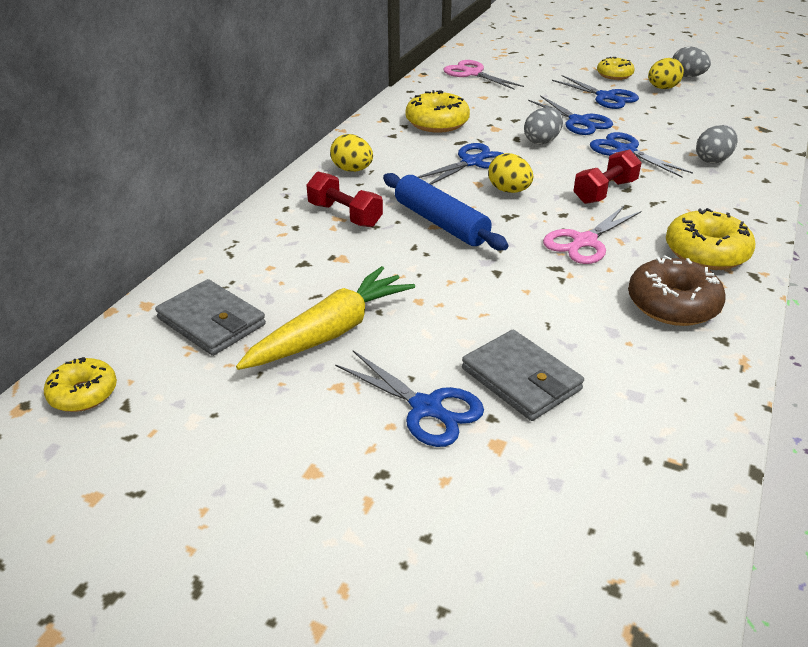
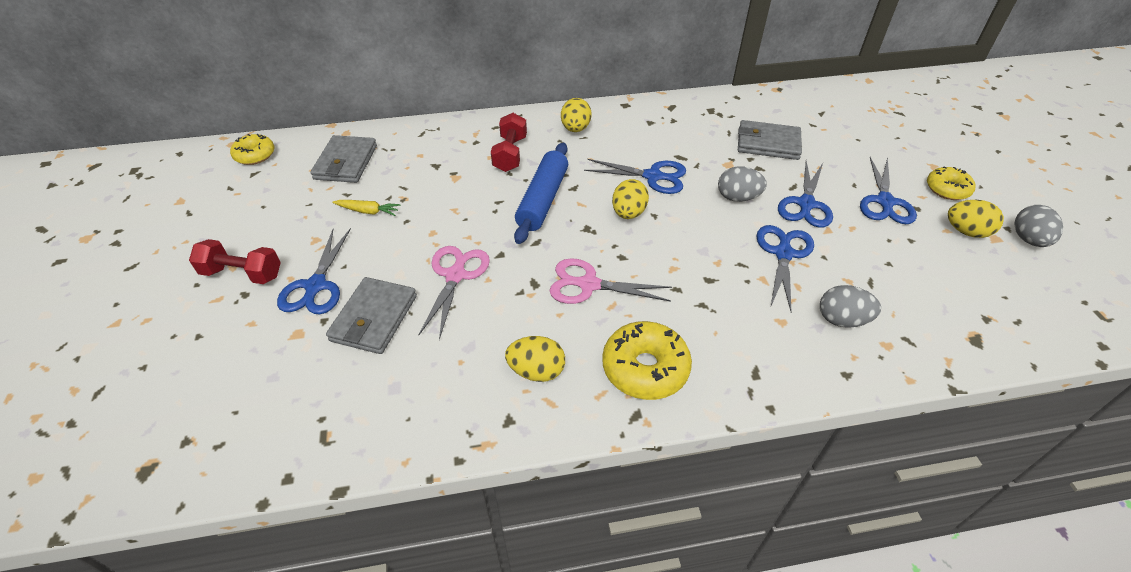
camera: 55 degrees right, 10 degrees up
yellow carrot [236,266,415,370] -> yellow carrot [332,200,401,216], size x0.46
yellow donut [406,90,470,133] -> none
pink scissors [444,60,524,90] -> pink scissors moved to [419,246,490,340]
red dumbbell [573,150,642,204] -> red dumbbell moved to [189,239,281,284]
brown donut [628,255,726,326] -> yellow egg [505,336,565,382]
none -> grey wallet [738,120,802,160]

